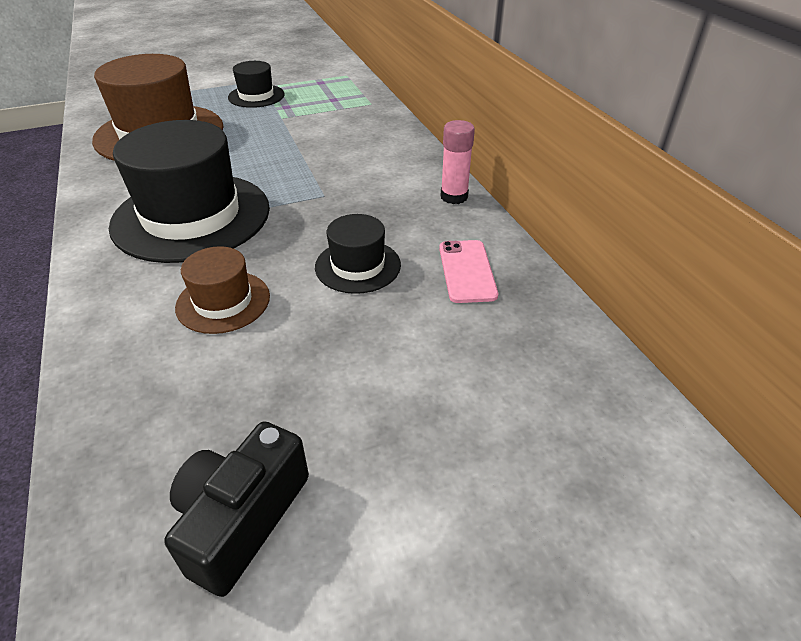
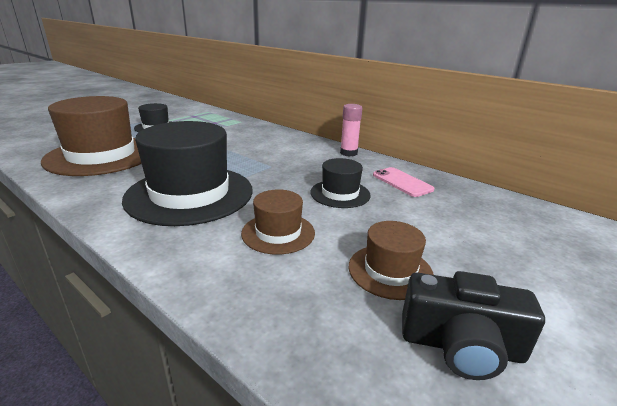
camera: 30 degrees left, 15 degrees down
black camera [164,421,309,597] -> black camera turned 75 degrees counterclockwise [402,271,545,380]
none -> brown hat [349,221,434,300]

